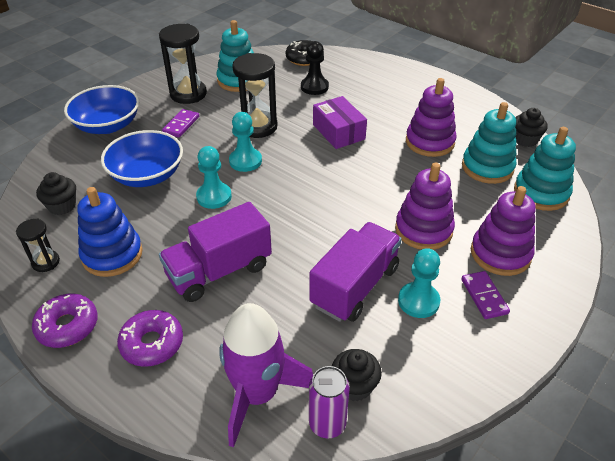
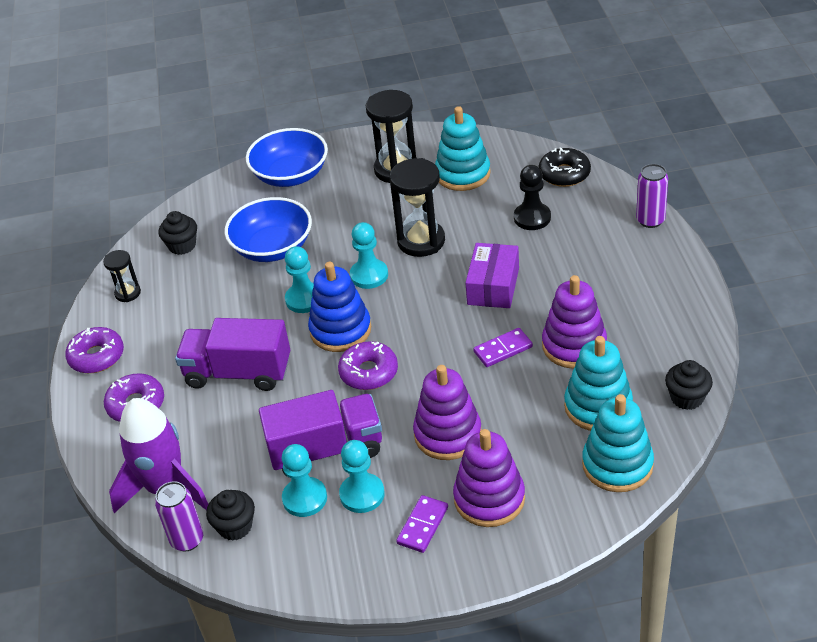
camera: 45 degrees right, 0 degrees up
blue stacking toy [77,187,143,277] -> blue stacking toy moved to [308,262,371,352]
purple domino [162,109,199,138] -> purple domino moved to [473,328,533,367]
none -> turquoise pawn [282,444,327,517]
none -> purple donut [338,341,398,390]
none -> purple can [636,164,668,228]

